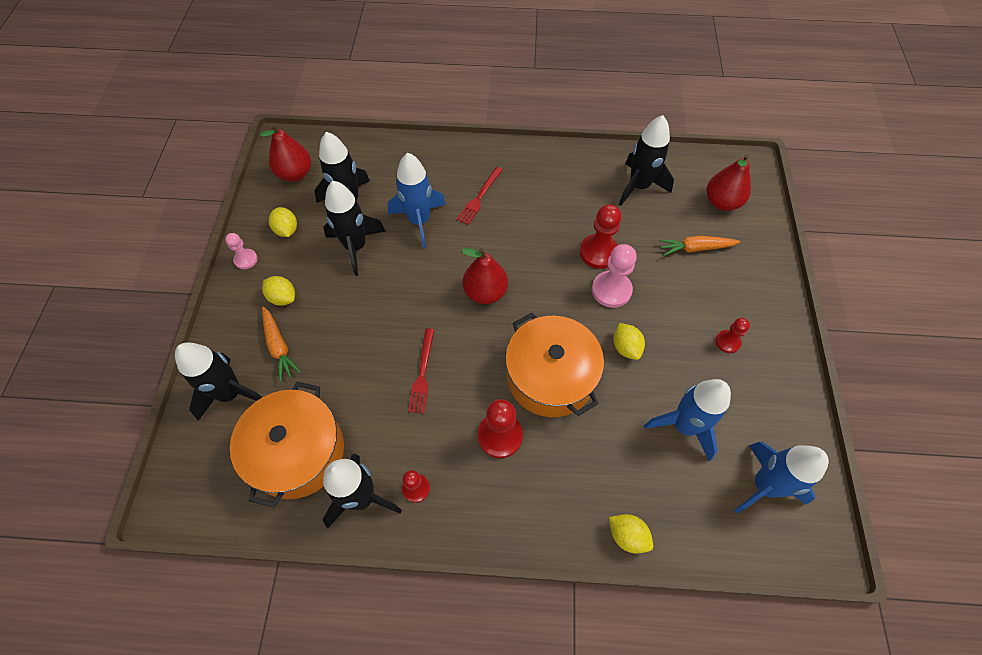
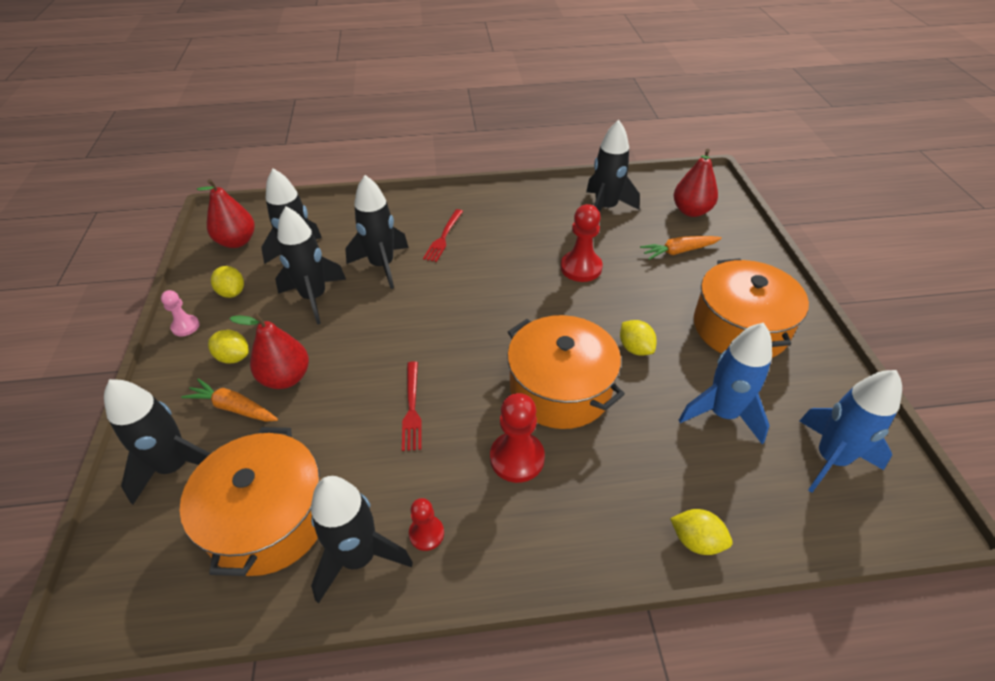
camera: 10 degrees left, 15 degrees down
orange carrot [262,306,301,382] -> orange carrot turned 150 degrees clockwise [181,379,278,422]
blue rocket [388,153,446,248] -> black rocket [345,175,409,289]
red pear [462,248,508,304] -> red pear moved to [230,313,309,389]
pink pawn [592,244,637,308] -> none
red pawn [715,318,750,353] -> orange pot [694,259,809,358]

